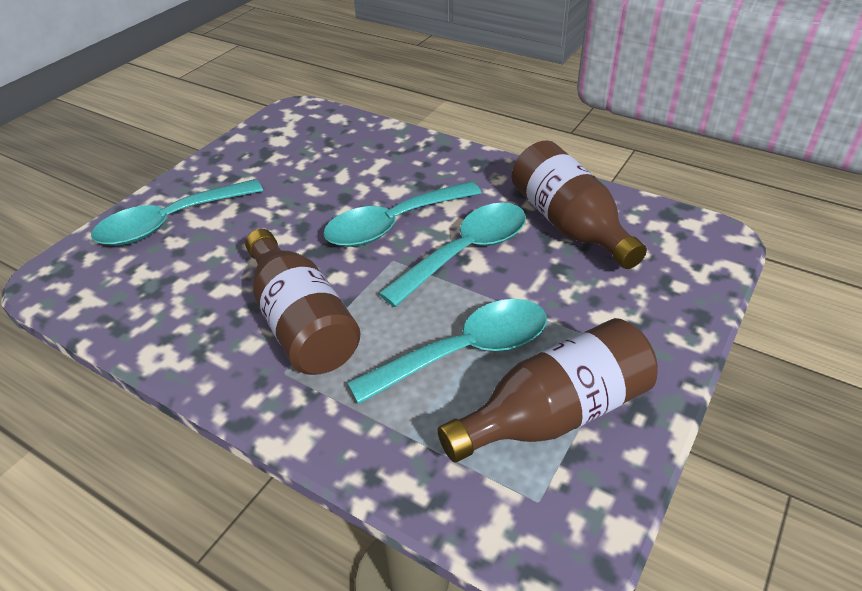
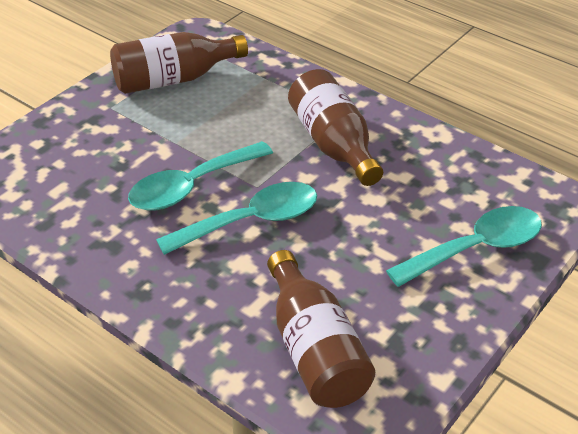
camera: 175 degrees left, 0 degrees up
turquoise spoon [348,299,547,404] -> none
brown bottle [512,140,647,269] -> brown bottle moved to [267,250,375,408]

